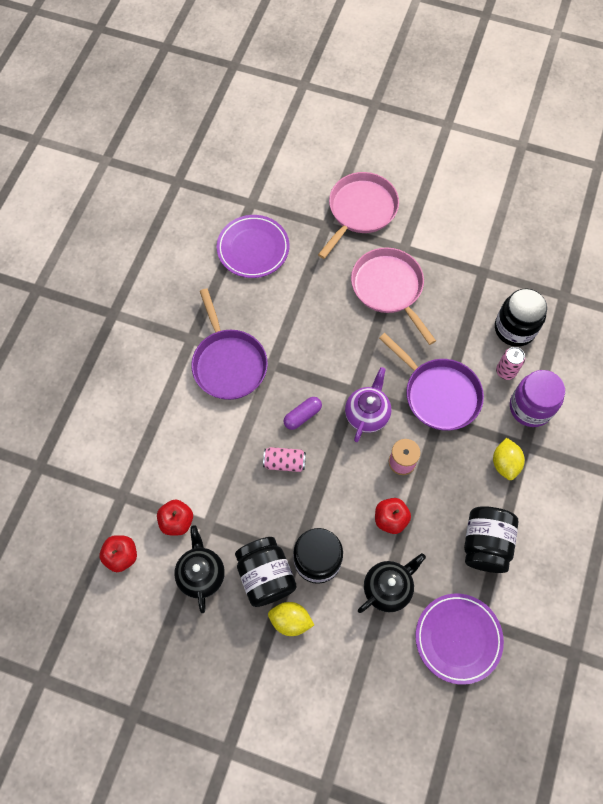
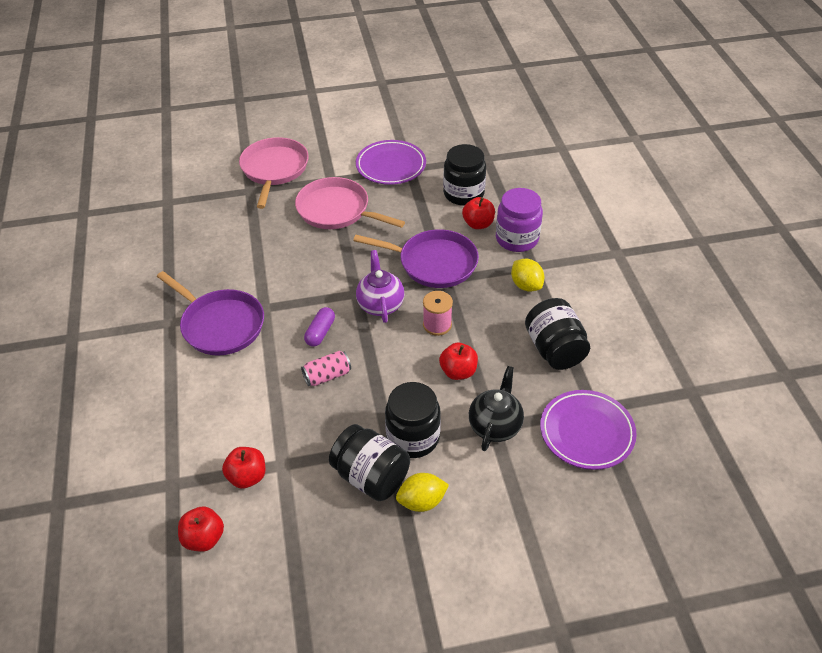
camera: 30 degrees left, 20 degrees down
black teapot [174,525,225,613] -> none
purple plate [217,215,289,278] -> purple plate moved to [356,140,426,185]
pink can [496,347,525,380] -> red apple [462,197,495,229]

